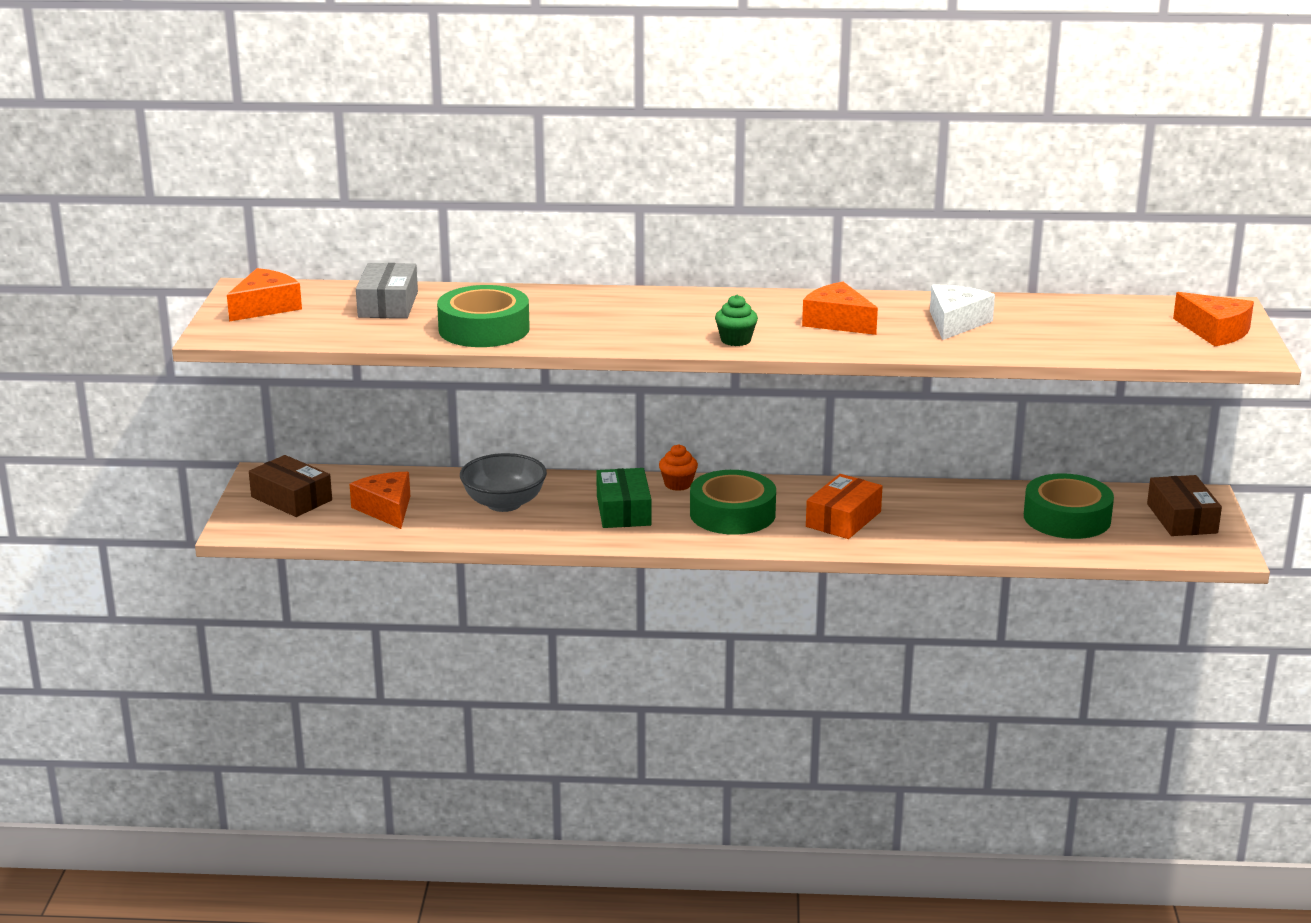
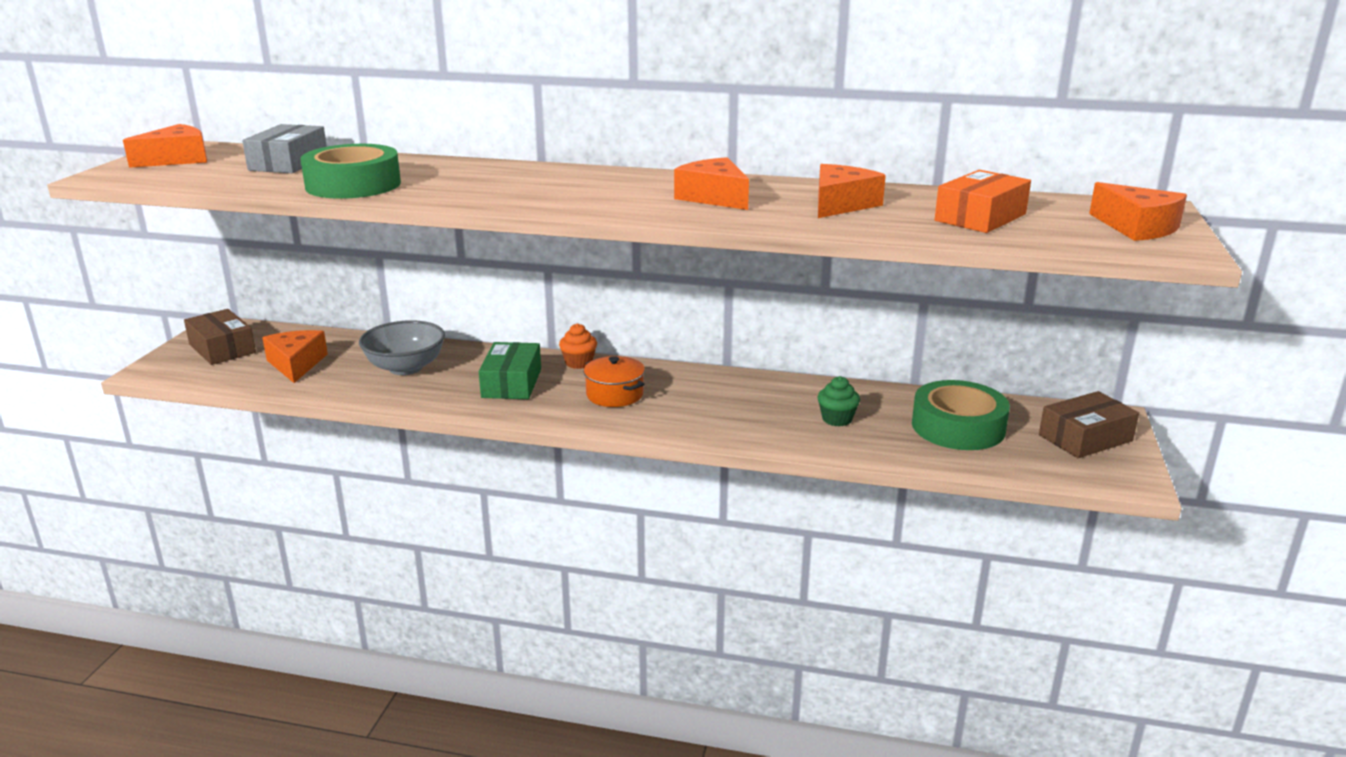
camera: 10 degrees right, 0 degrees up
green tape [690,470,776,535] -> orange pot [584,356,645,407]
green cupcake [715,295,758,346] -> green cupcake moved to [818,376,860,426]
orange box [806,474,882,539] -> orange box moved to [935,170,1031,233]
white cheese [930,285,995,340] -> orange cheese [818,164,886,218]
brown box [1147,475,1222,536] -> brown box turned 60 degrees clockwise [1039,391,1139,458]

